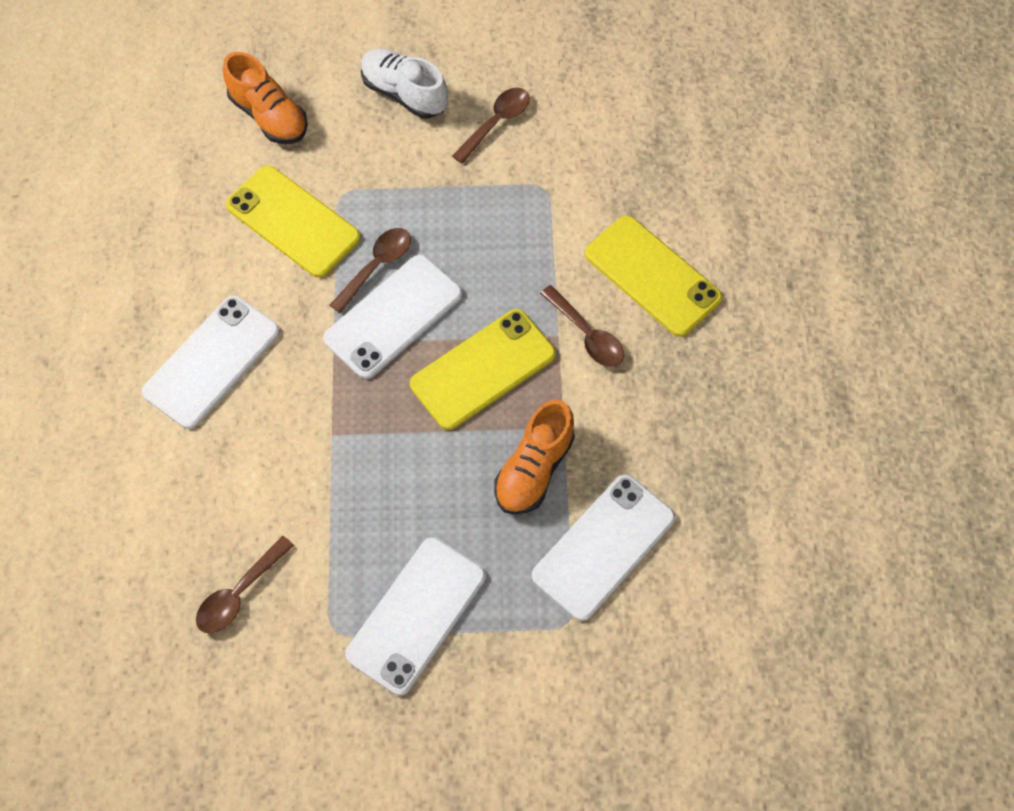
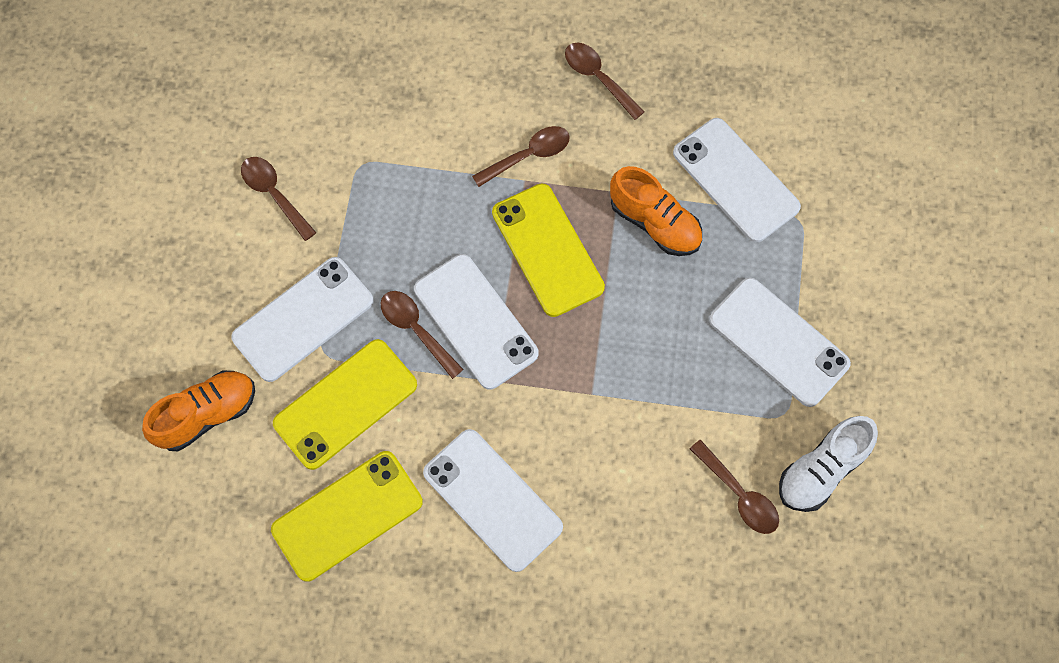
camera: 80 degrees left, 5 degrees up
white shoe [361,48,448,118] -> white shoe moved to [779,416,878,512]
yellow phone [585,215,722,337] -> yellow phone moved to [271,451,423,582]
none -> white phone [231,257,373,382]
none -> brown spoon [565,43,645,120]

